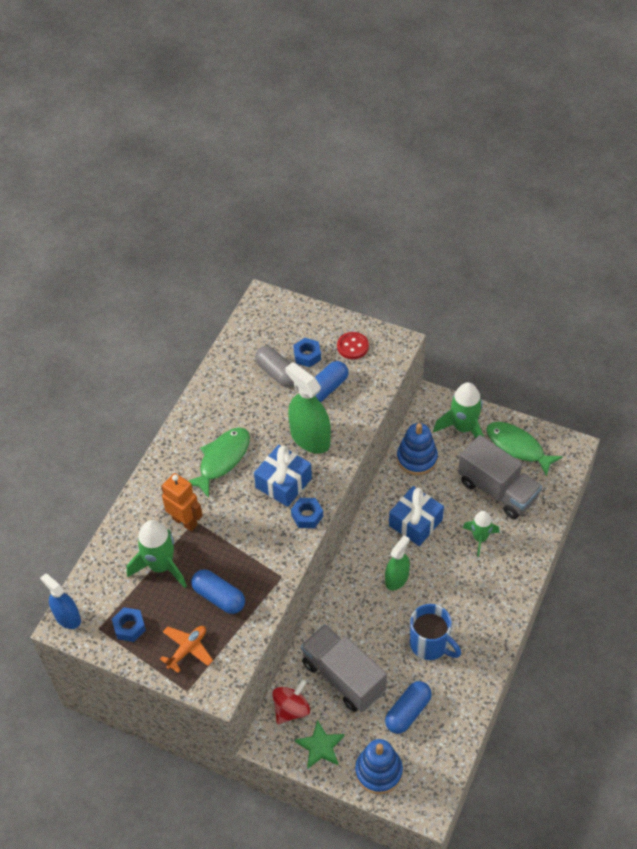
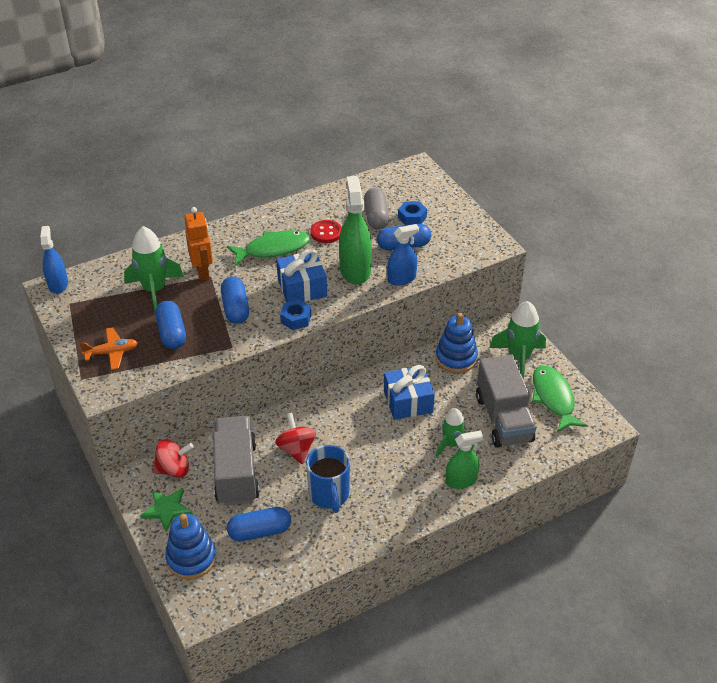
camera: 35 degrees right, 10 degrees down
blue nut [112,607,146,642] -> none
red button [337,332,369,359] -> red button moved to [311,220,342,243]
green spray bottle [385,535,410,590] -> green spray bottle moved to [446,431,483,489]
none -> blue capsule [221,276,249,324]
none -> red spinning top [275,413,316,464]
none -> blue spray bottle [387,224,419,286]

